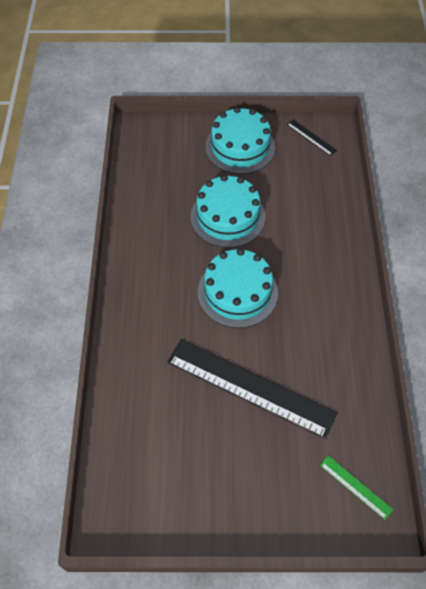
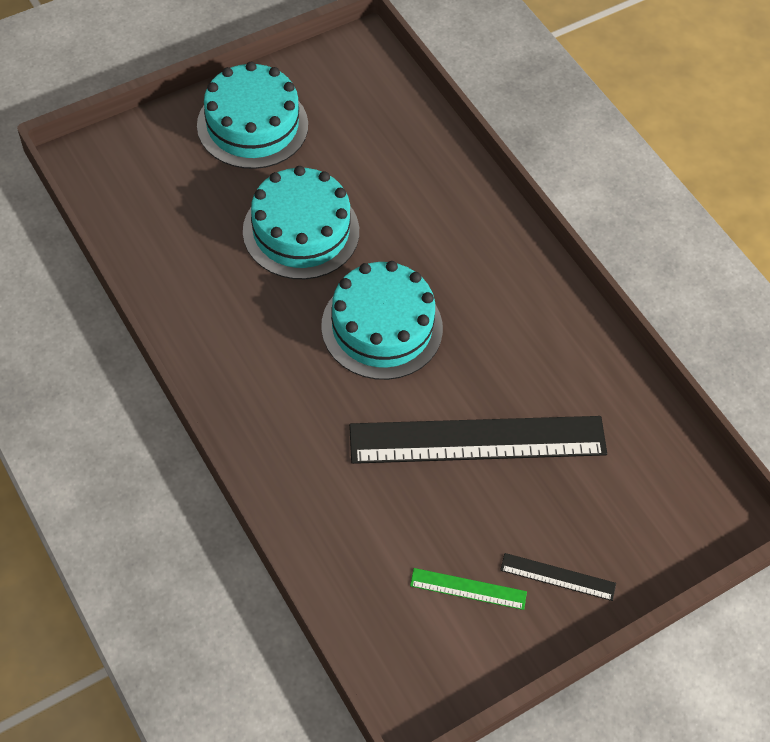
camera: 35 degrees left, 0 degrees up
black ruler [287,119,337,156] -> black ruler moved to [500,553,616,601]
green ruler [320,456,393,520] -> green ruler moved to [410,568,527,610]

